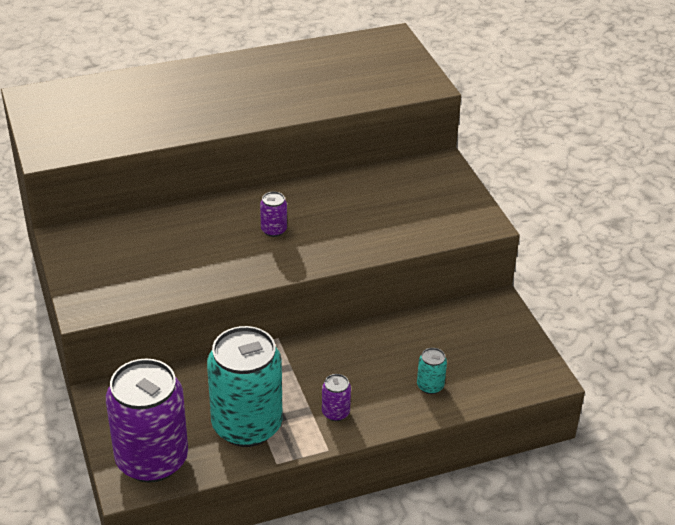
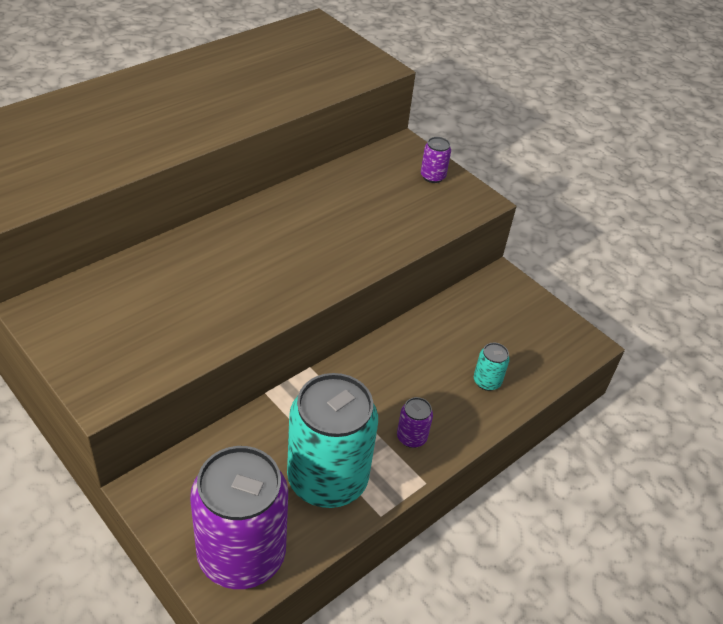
camera: 25 degrees left, 5 degrees up
purple can [260,192,287,237] -> purple can moved to [421,137,451,183]

